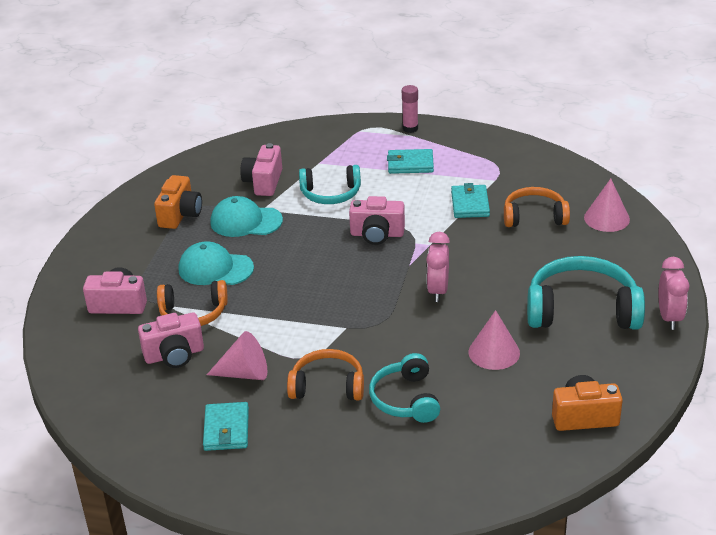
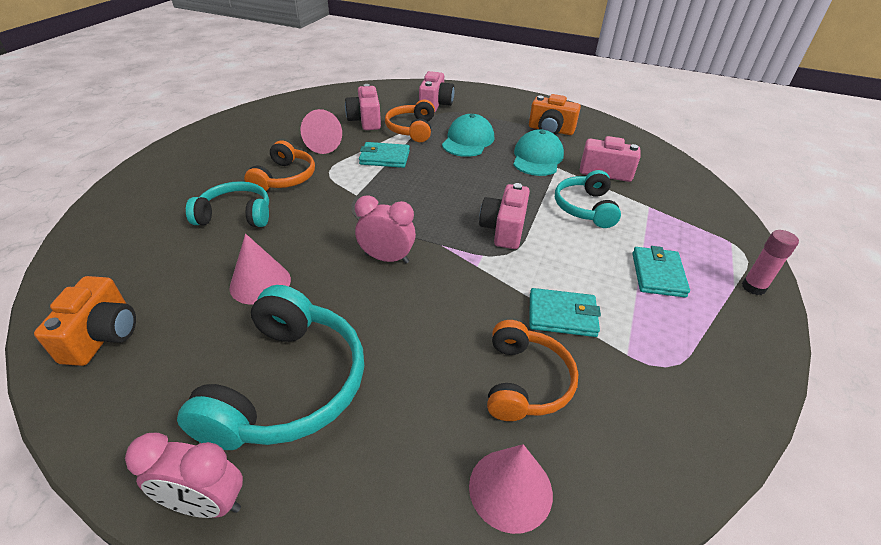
camera: 95 degrees right, 5 degrees up
turquoise wallet [203,402,249,451] -> turquoise wallet moved to [359,142,410,168]

